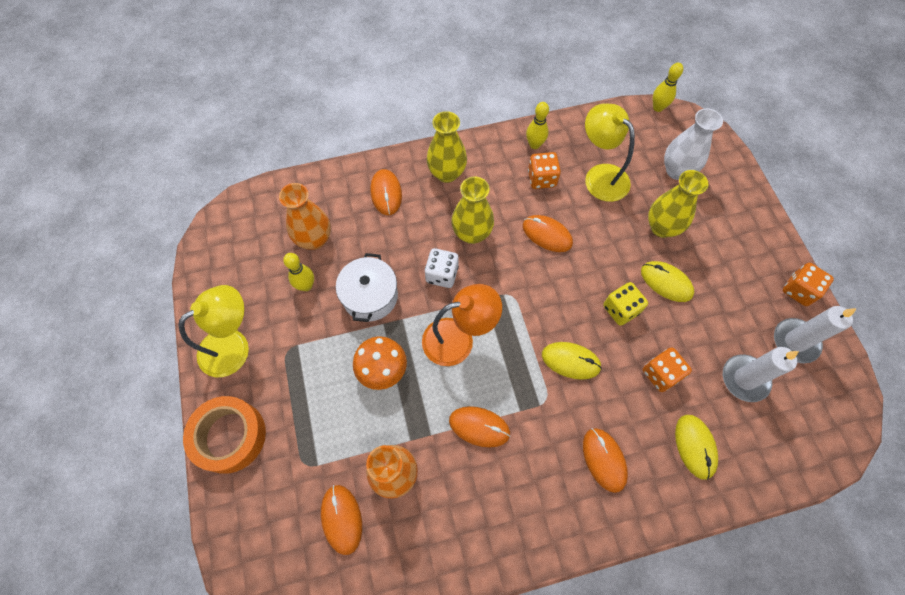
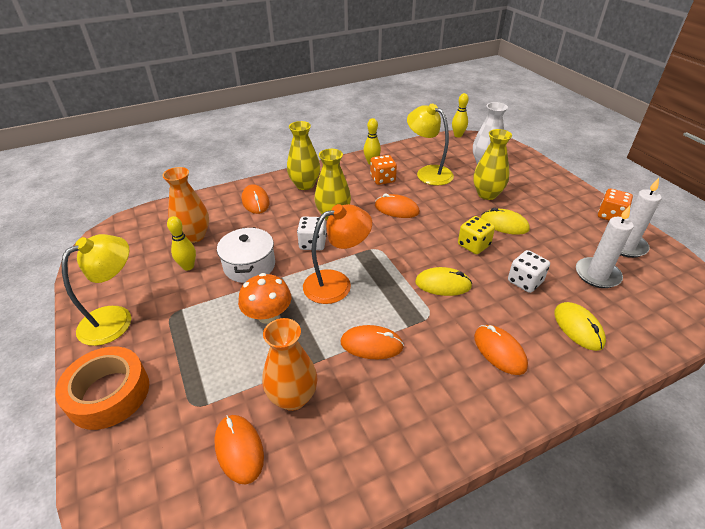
camera: 10 degrees left, 25 degrees down
orange dice [643,347,692,392] -> white dice [508,250,550,293]

